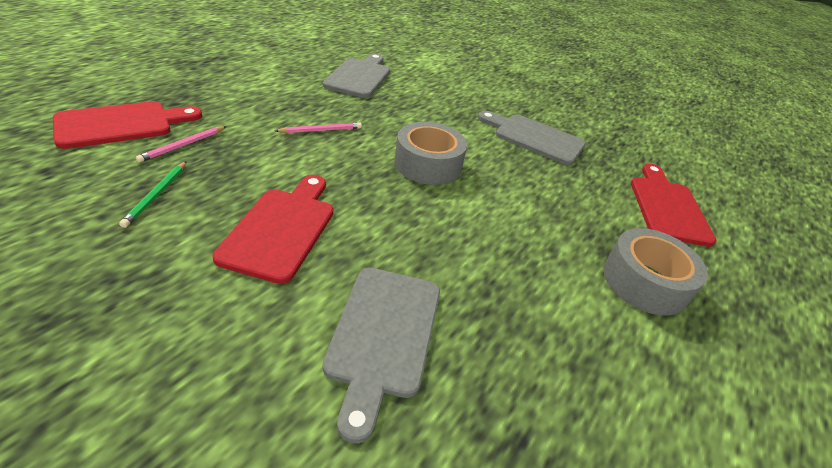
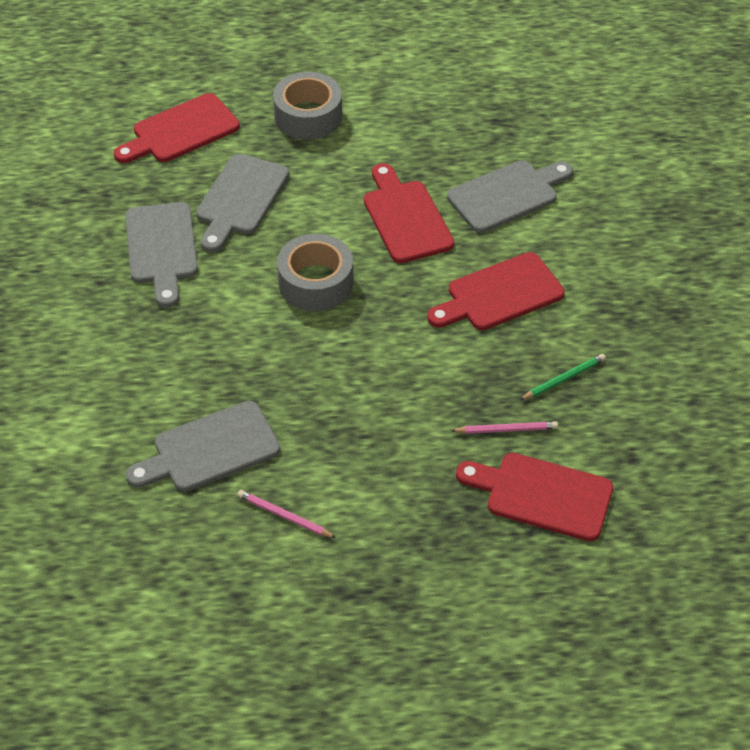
camera: 125 degrees left, 10 degrees up
pink pencil [275,122,362,133] -> pink pencil moved to [237,490,336,538]
none -> grey cutting board [196,154,289,252]
none -> red cutting board [364,163,454,263]

